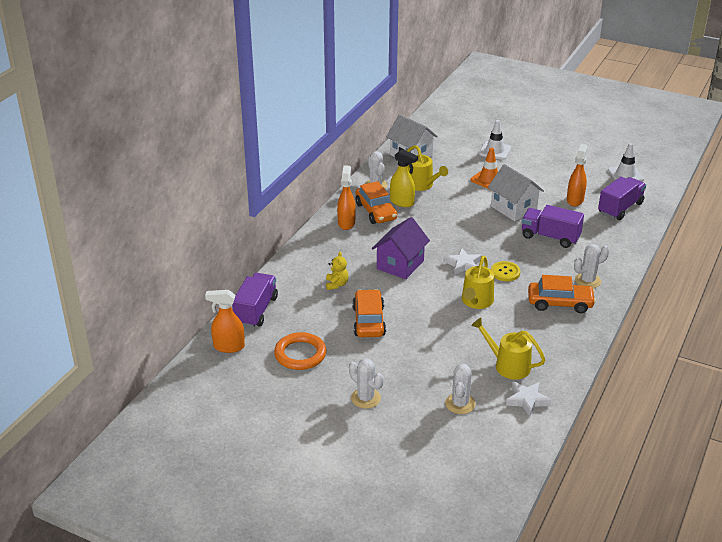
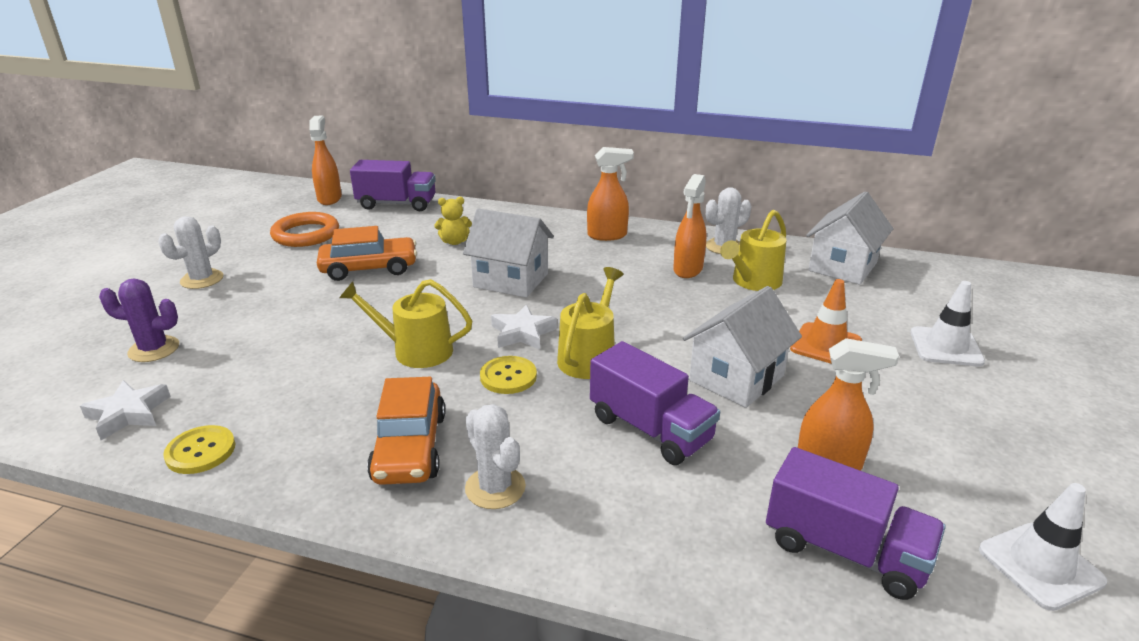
camera: 80 degrees right, 5 degrees down
orange car [356,181,397,224] -> none
purple house [372,217,430,279] -> white house [463,208,554,298]
yellow spray bottle [390,149,418,207] -> orange spray bottle [673,174,706,278]
white cactus [445,364,475,414] -> purple cactus [99,278,179,362]
yellow watering can [471,318,545,379] -> yellow watering can moved to [557,267,624,379]
purple truck [522,205,584,248] -> purple truck turned 120 degrees clockwise [590,341,720,465]
none -> yellow button [163,425,235,474]

